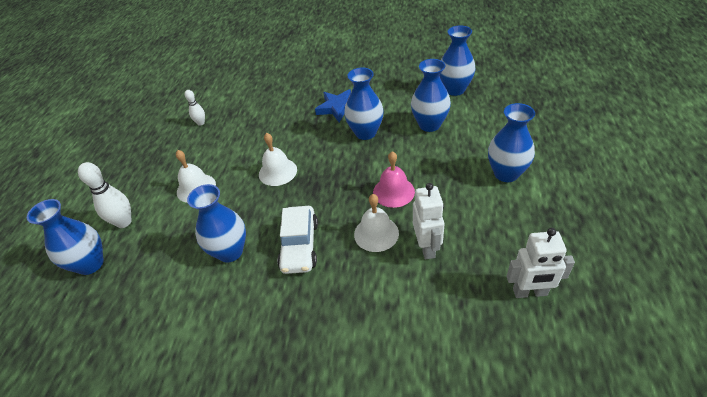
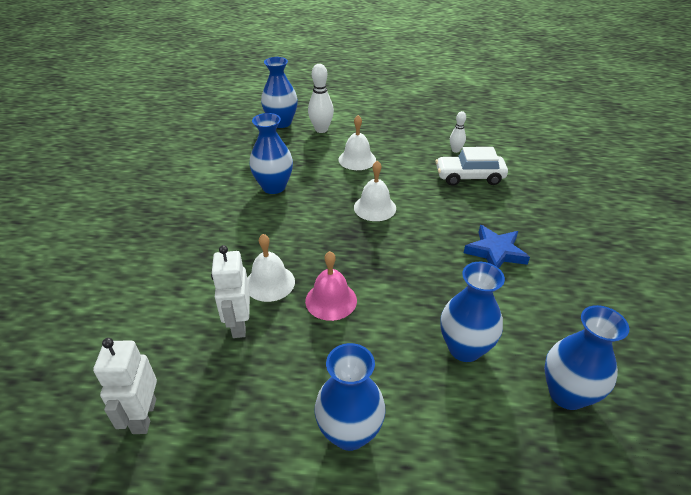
camera: 85 degrees right, 5 degrees down
white car [277,206,318,274] -> white car moved to [436,147,508,186]
blue vase [344,67,384,140] -> none
white robot [413,183,445,259] -> white robot turned 90 degrees clockwise [211,245,250,338]

